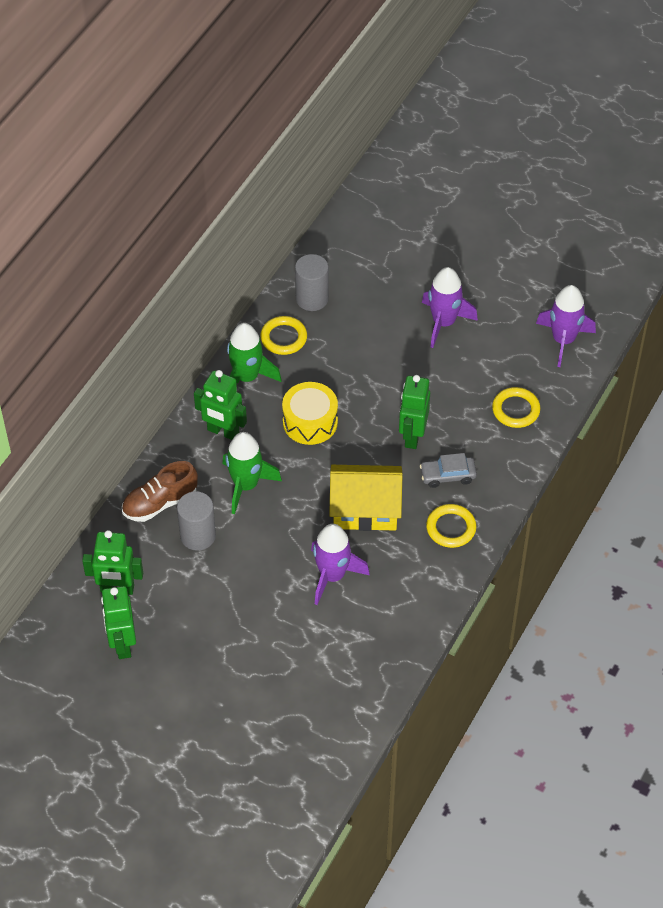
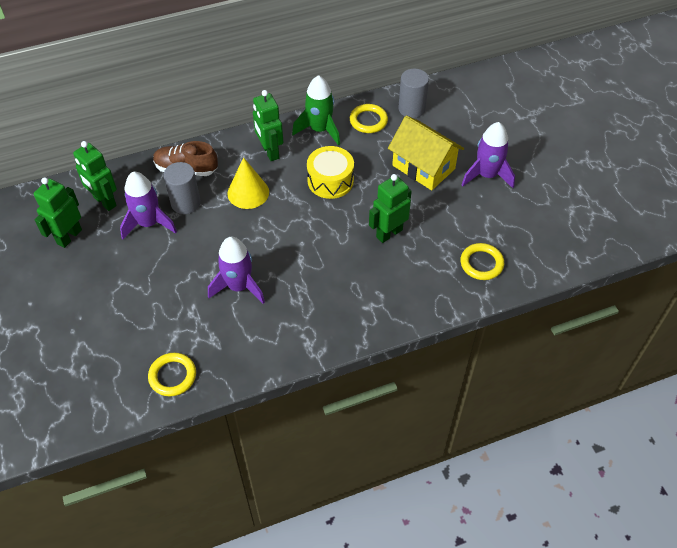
camera: 40 degrees right, 0 degrees up
green rocket [223,432,282,514] -> yellow cone [227,157,269,209]
yellow house [329,465,403,531] -> yellow house moved to [388,115,464,190]
grey car [420,453,477,488] -> none
yellow ring [426,504,476,548] -> yellow ring moved to [148,353,196,396]
purple rocket [536,285,596,367] -> purple rocket moved to [120,172,177,239]

